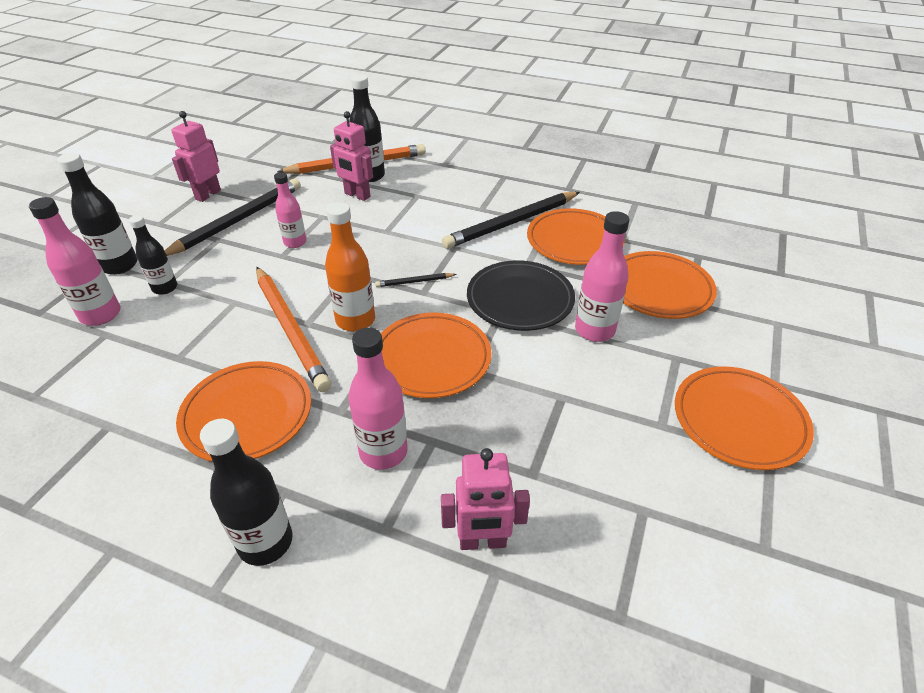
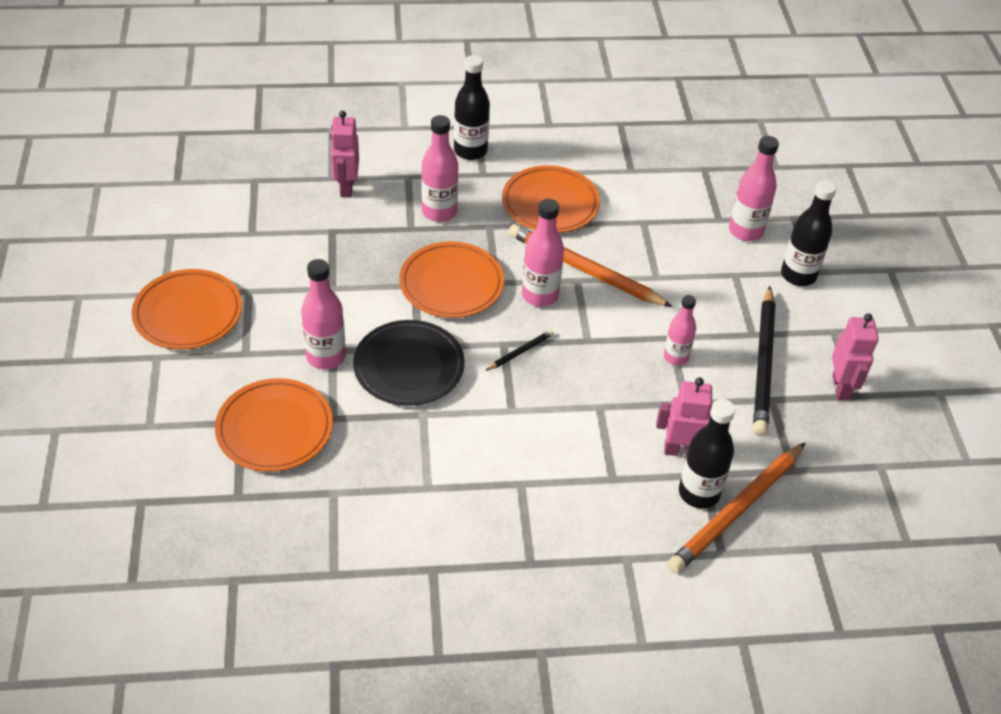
camera: 150 degrees right, 5 degrees up
black bottle [129,215,177,295] -> none
orange bottle [325,202,375,331] -> pink bottle [522,199,564,307]
pink robot [441,448,530,550] -> pink robot turned 60 degrees counterclockwise [330,111,359,198]
black pencil [442,192,580,249] -> none
orange plate [527,208,625,265] -> none

